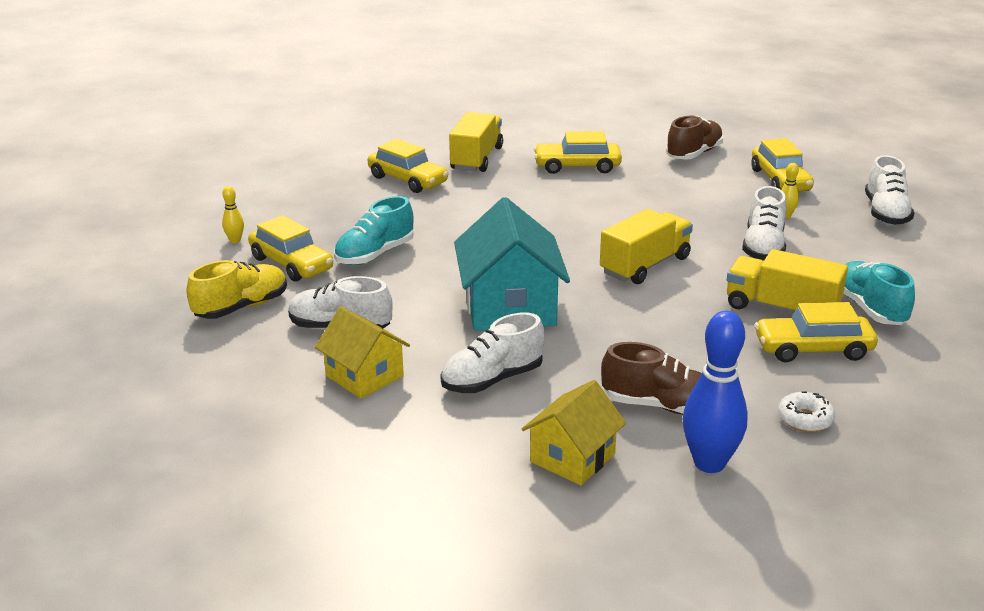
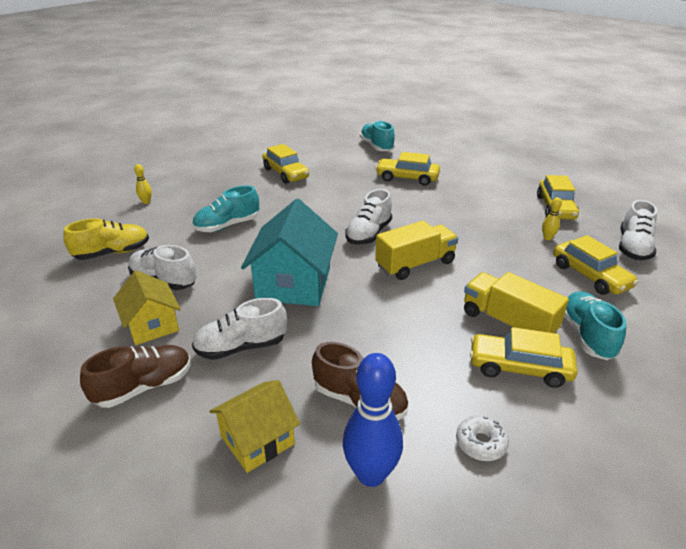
camera: 15 degrees right, 5 degrees up
yellow car [248,215,333,282] -> yellow car moved to [553,235,638,295]
yellow truck [449,112,503,172] -> none
brown shoe [666,116,724,160] -> brown shoe moved to [80,345,191,408]
white shoe [742,186,787,261] -> white shoe moved to [345,189,392,245]
none -> turquoise shoe [360,121,395,151]

